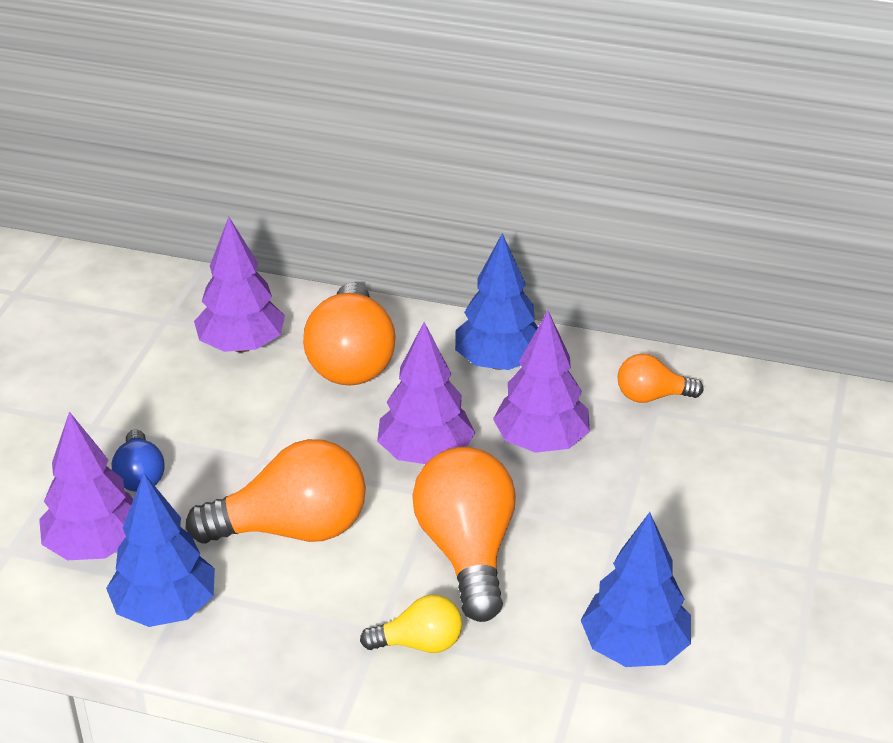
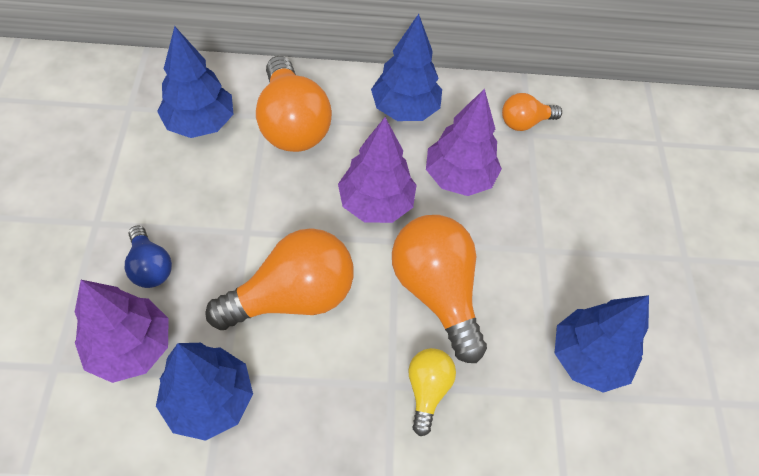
camera: 20 degrees left, 20 degrees up
purple tree [194,217,285,352] -> blue tree [157,26,234,138]
yellow light bulb [360,594,462,653] -> yellow light bulb turned 60 degrees counterclockwise [409,348,456,436]

